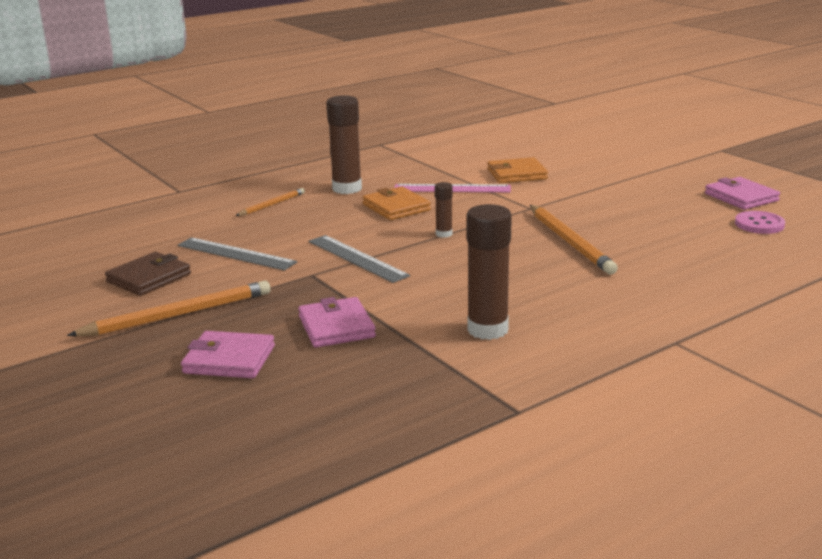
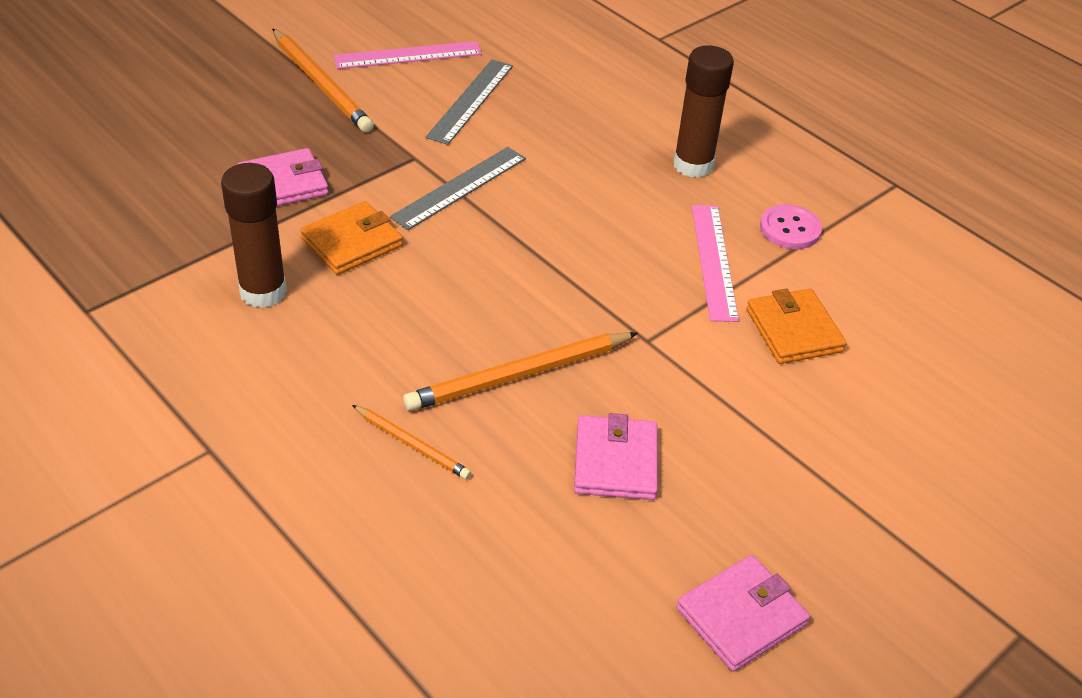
camera: 80 degrees right, 20 degrees up
brown wallet [105,252,191,296] -> pink ruler [333,41,482,69]
pink wallet [181,331,275,378] -> pink wallet moved to [574,413,658,500]
orange pencil [235,188,305,216] -> orange pencil moved to [352,405,471,479]
orange wallet [362,187,431,220] -> orange wallet moved to [300,201,403,275]
brown glue stick [435,182,453,238] -> none
pink button [735,211,785,234] -> pink button moved to [760,204,822,249]

